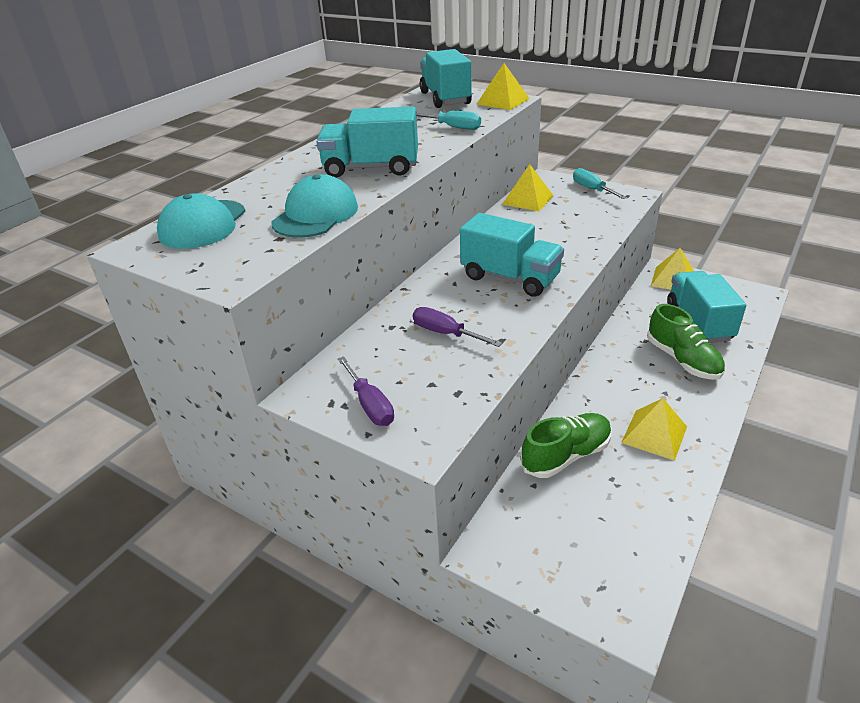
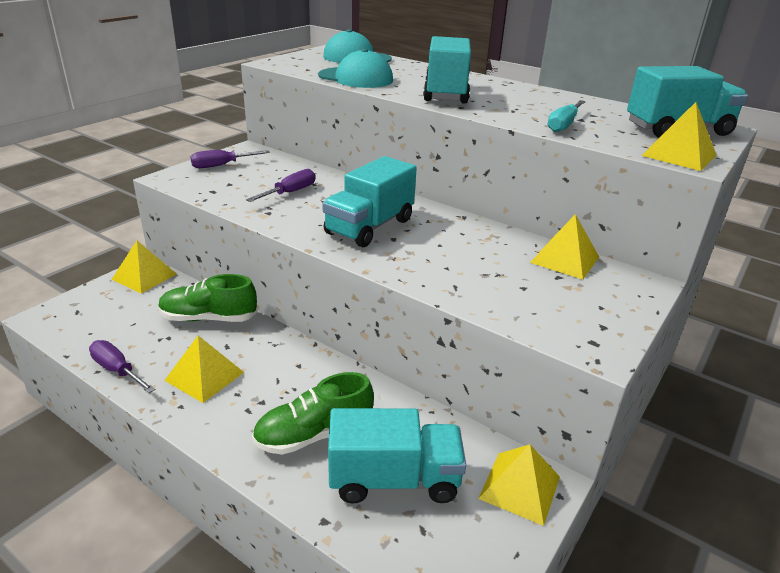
camera: 90 degrees right, 5 degrees down
green shoe [521,413,612,478] -> green shoe turned 120 degrees clockwise [159,274,258,322]
turquoise screwdriver [573,168,627,199] -> none
none -> purple screwdriver [89,340,155,393]
none -> yellow pyramid [111,241,176,294]

